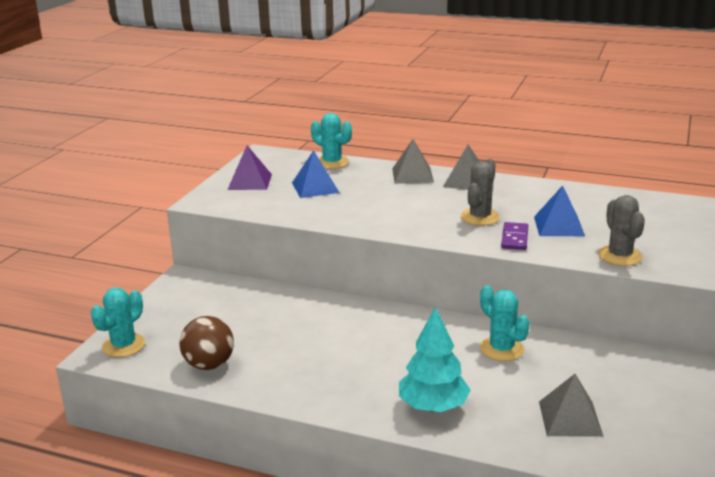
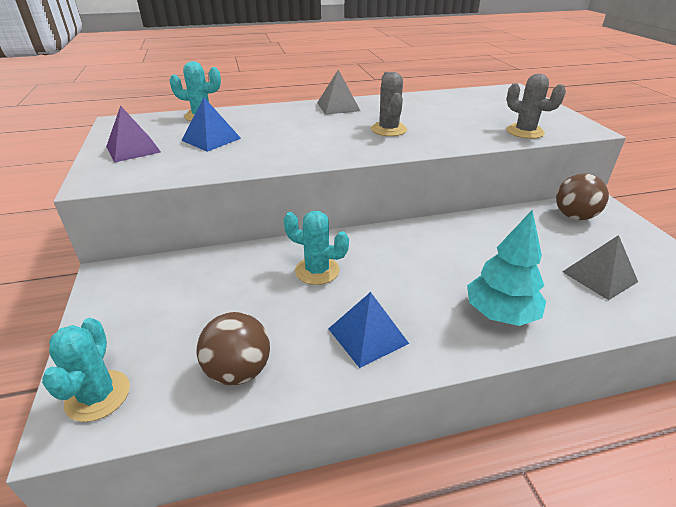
camera: 35 degrees left, 10 degrees up
grey pyramid [392,139,434,184] -> none
turquoise cactus [480,285,530,361] -> turquoise cactus moved to [283,211,349,285]
purple domino [501,222,528,250] -> none
blue pyramid [534,185,585,236] -> blue pyramid moved to [328,292,409,368]
none -> brown ball [556,173,609,220]

